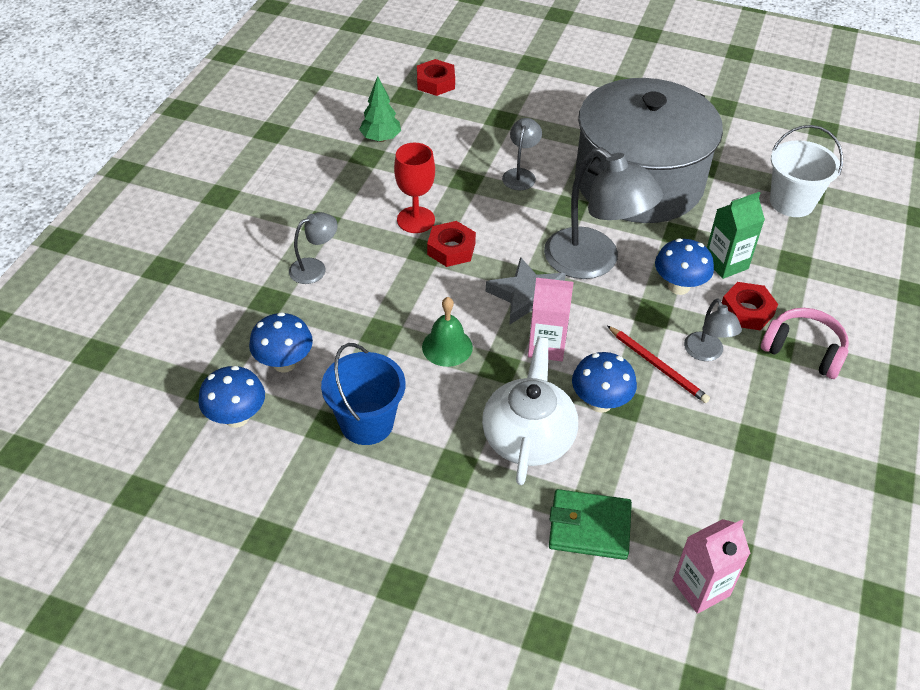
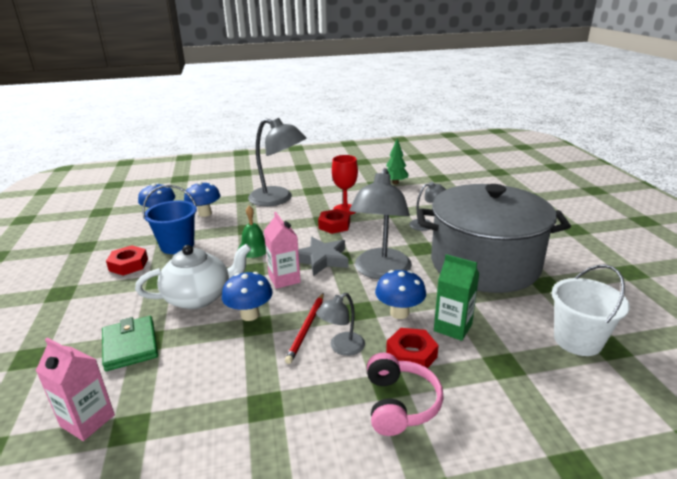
camera: 60 degrees right, 20 degrees down
grey lamp [289,212,338,284] -> grey lamp [248,118,306,206], size x2.05
red nut [417,59,455,96] -> red nut moved to [106,245,148,276]

